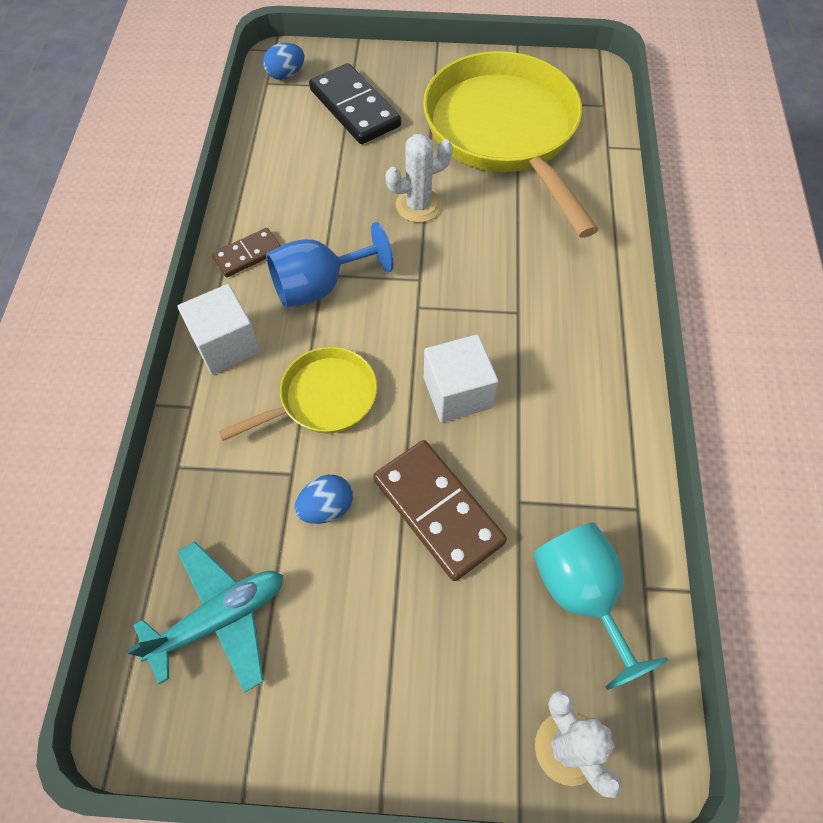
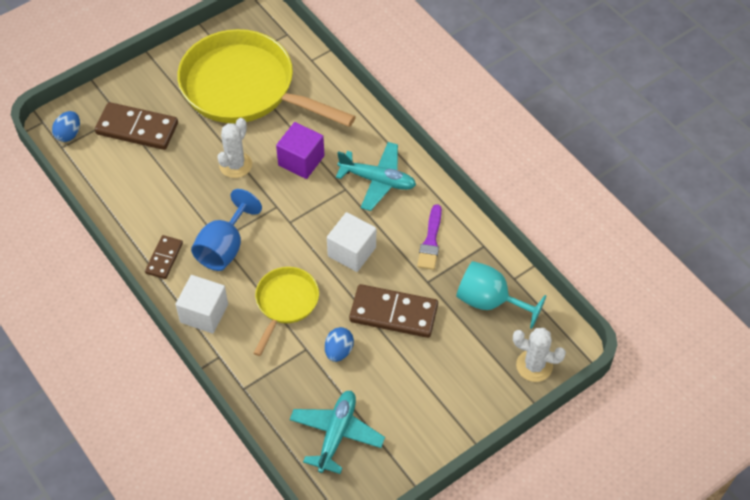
camera: 40 degrees left, 5 degrees down
black domino [309,63,401,144] -> brown domino [95,102,178,150]
none -> purple cube [276,122,325,179]
none -> turquoise plane [336,142,416,211]
none -> purple brush [417,204,442,270]

